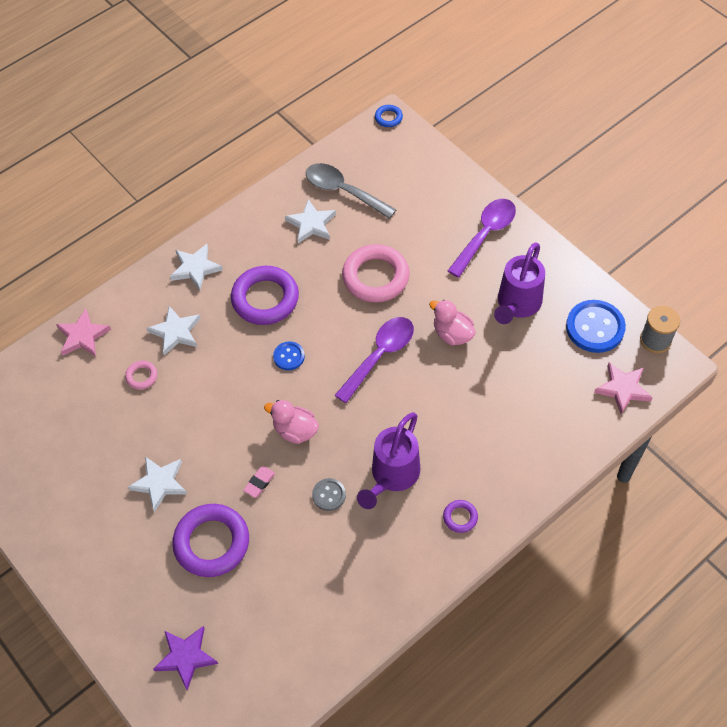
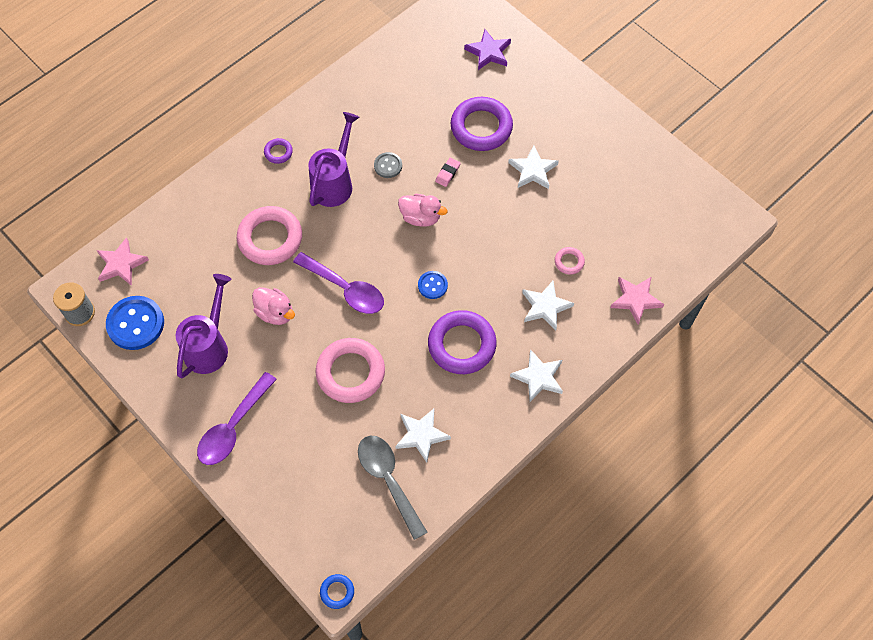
camera: 175 degrees right, 5 degrees up
grey spoon [306,163,396,219] -> grey spoon turned 150 degrees counterclockwise [358,435,428,540]
purple spoon [335,317,414,403] -> purple spoon turned 90 degrees counterclockwise [293,252,384,314]
none -> pink ring [237,206,302,265]

